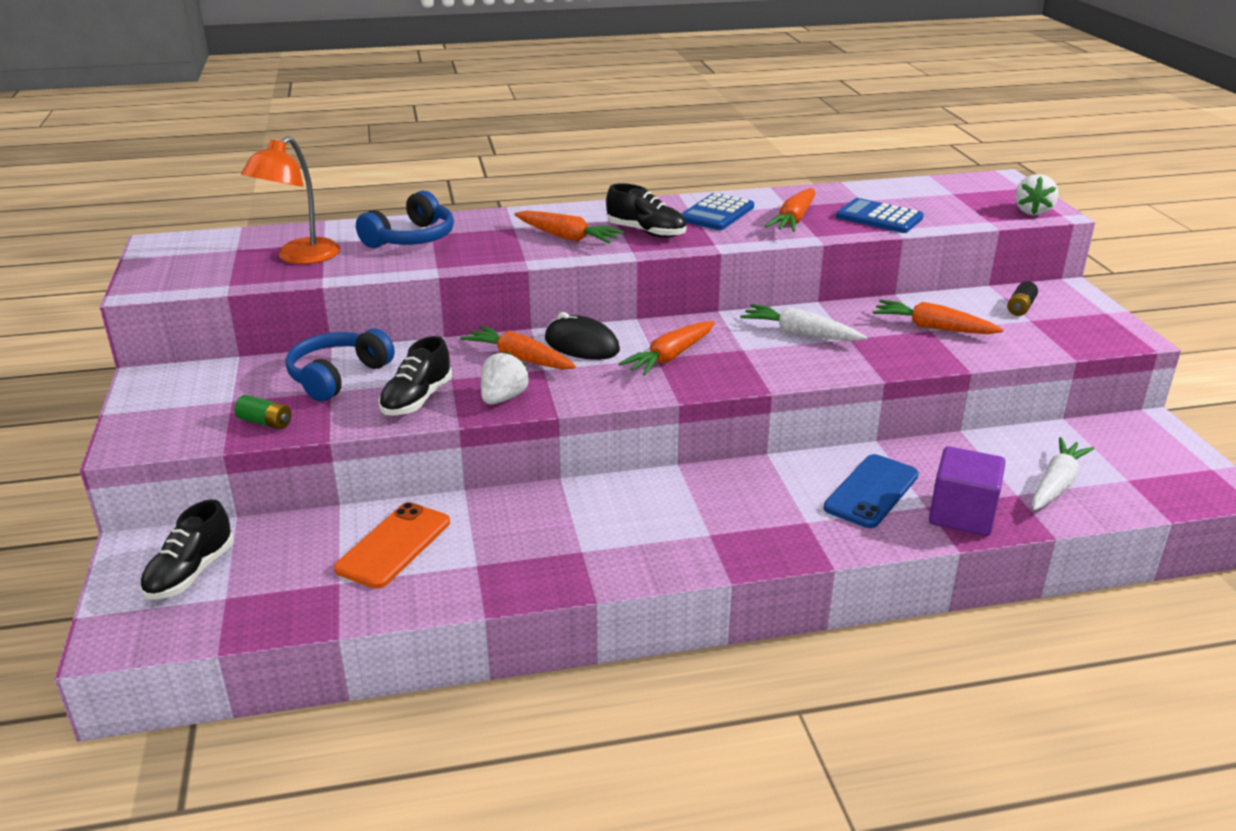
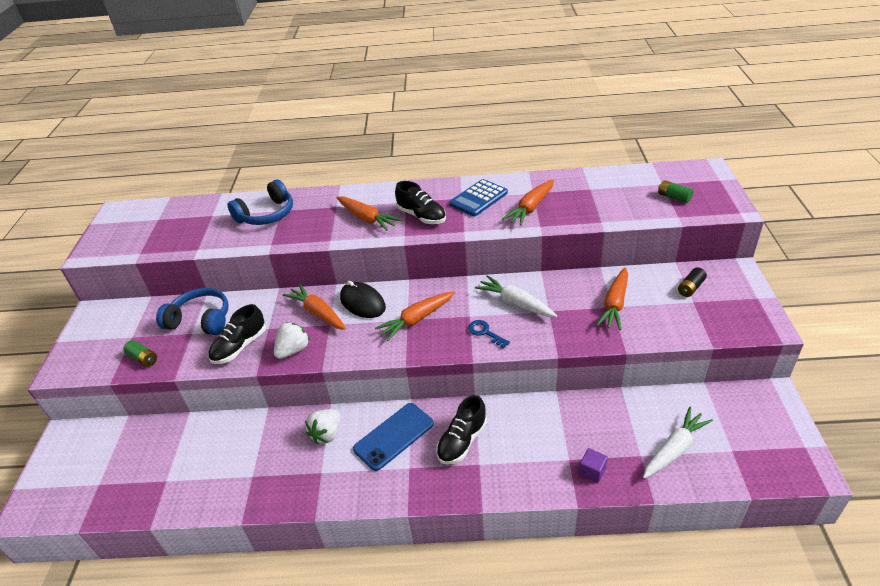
camera: 15 degrees right, 10 degrees up
black shoe [140,500,234,600] -> black shoe moved to [436,395,487,465]
orange lamp [241,136,340,264] -> none
blue headphones [286,329,395,402] -> blue headphones turned 60 degrees clockwise [156,288,229,335]
orange phone [334,502,450,589] -> none
blue phone [823,454,919,528] -> blue phone moved to [353,403,434,471]
blue calculator [836,198,924,233] -> none
orange carrot [873,300,1004,334] -> orange carrot turned 105 degrees counterclockwise [596,268,628,330]
purple cube [929,446,1006,536] -> purple cube [579,448,608,483], size x0.49
white strawberry [1015,174,1058,215] -> white strawberry moved to [305,409,340,444]
none -> blue key [468,320,510,348]
none -> green battery [658,180,694,203]

